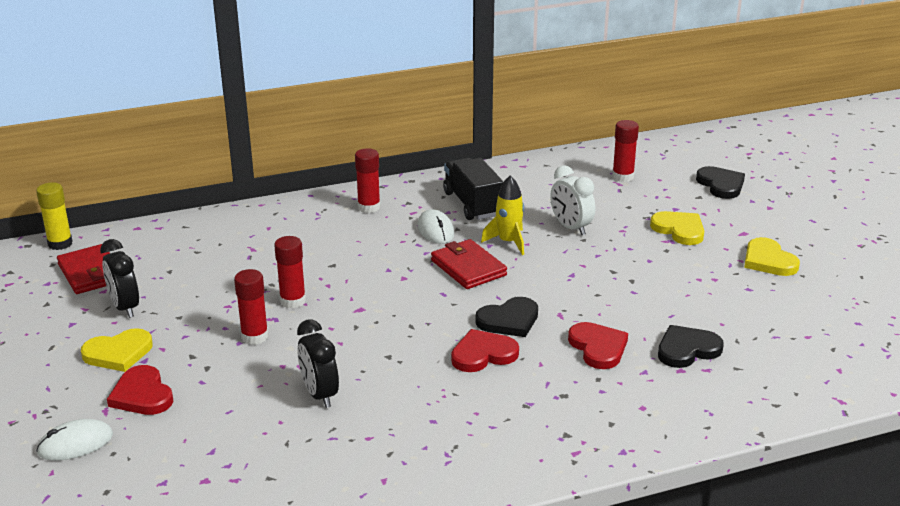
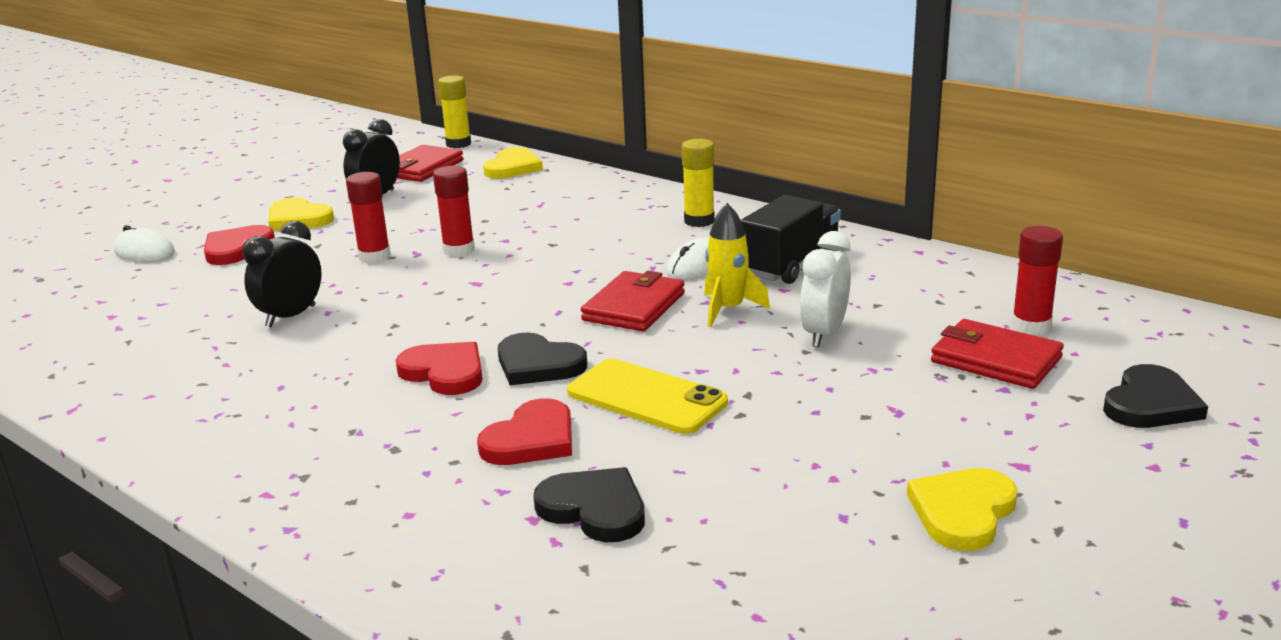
camera: 60 degrees right, 5 degrees down
red glue stick [355,148,380,213] -> yellow glue stick [682,139,715,227]
yellow heart [650,211,704,245] -> yellow heart moved to [483,147,543,179]
none -> yellow phone [567,359,728,434]
none -> red wallet [931,319,1064,389]

